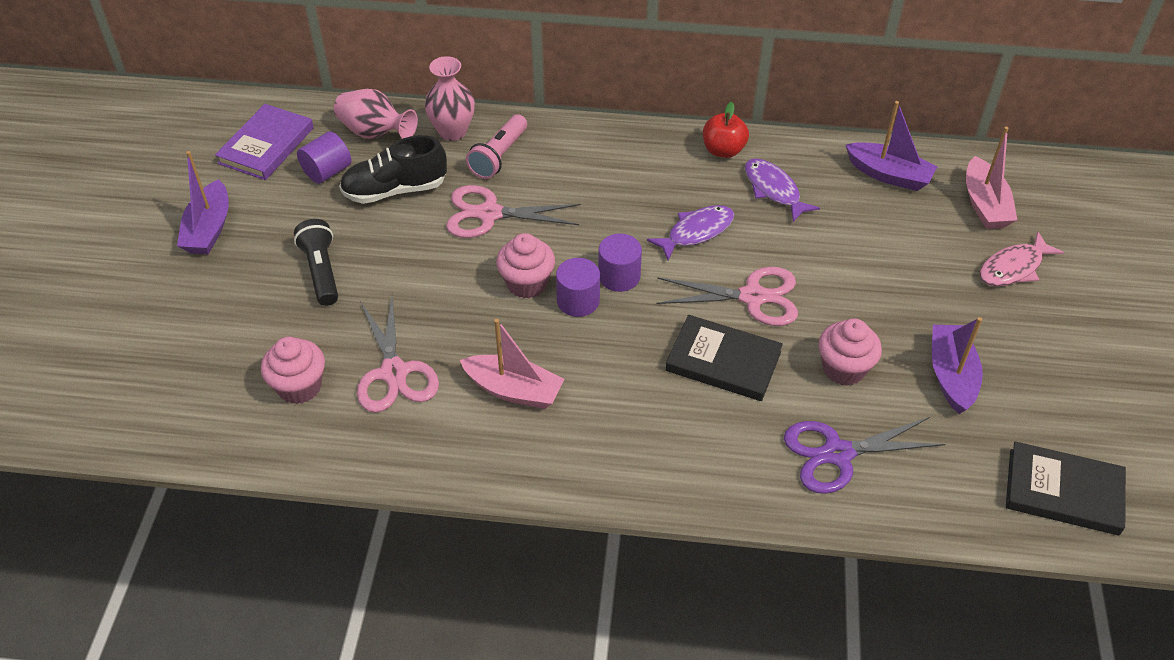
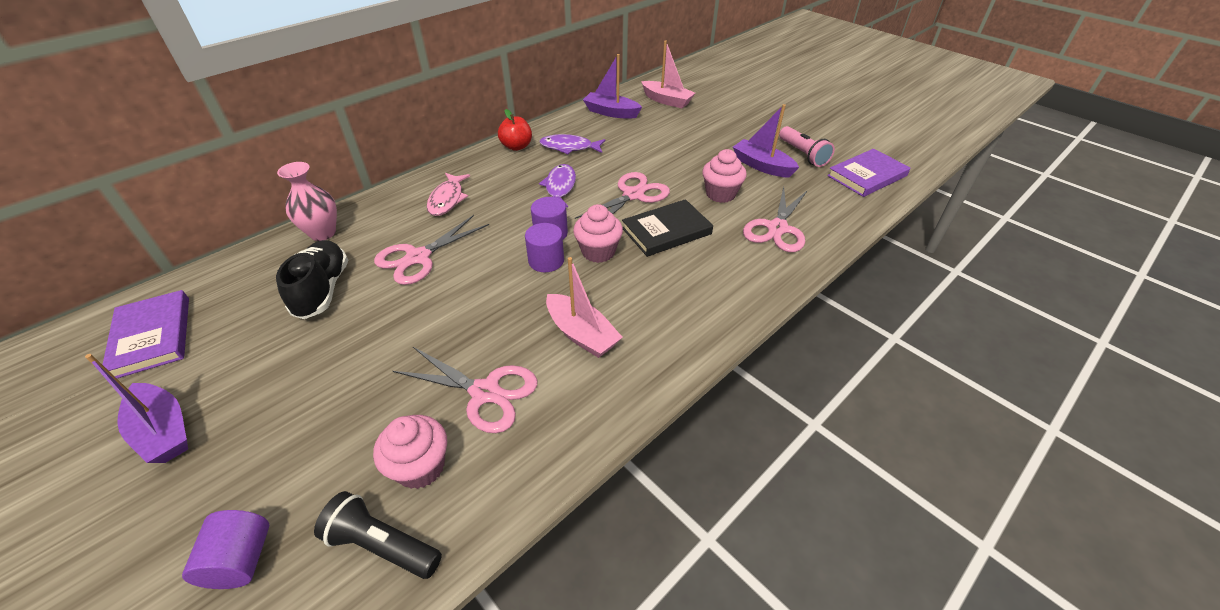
camera: 50 degrees left, 5 degrees down
black flashlight [294,219,338,306] -> black flashlight moved to [314,491,442,579]
purple cylinder [297,131,351,184] -> purple cylinder moved to [182,510,269,589]
pink vase [334,89,418,139] -> none
black shoe [339,135,447,204] -> black shoe turned 150 degrees clockwise [276,240,349,319]
pink boat [460,319,564,409] -> pink boat turned 75 degrees clockwise [546,257,623,358]
pink flashlight [466,114,527,179] -> pink flashlight moved to [779,126,835,167]
pink cupcake [496,233,555,298] -> pink cupcake moved to [573,204,623,263]
purple scissors [784,417,946,494] -> pink scissors [743,187,808,252]
purple boat [846,101,938,191] -> purple boat turned 135 degrees counterclockwise [583,54,642,119]
pink fish [980,232,1065,286] -> pink fish moved to [427,173,470,216]
black book [1006,442,1126,535] -> purple book [827,149,910,197]

